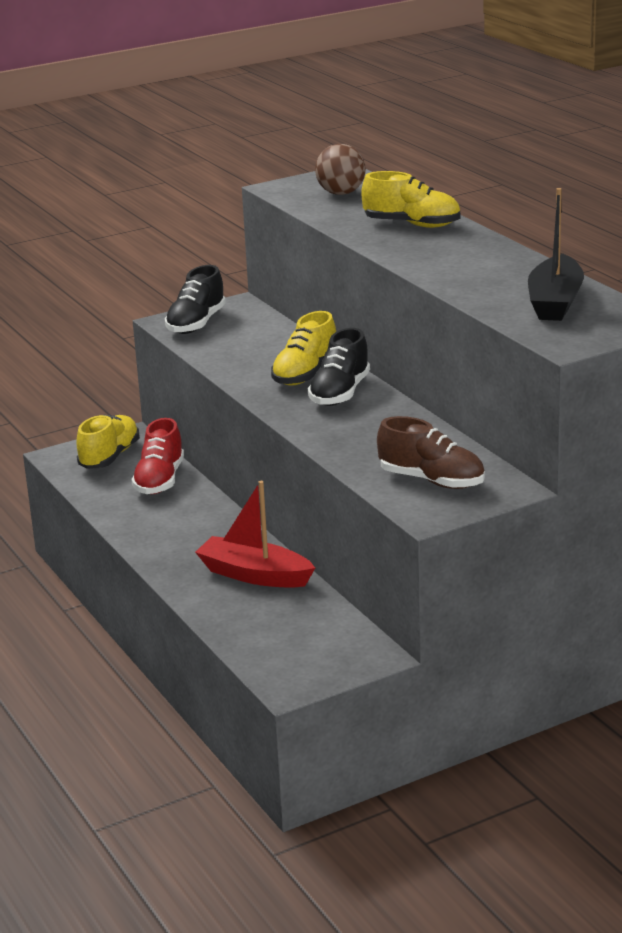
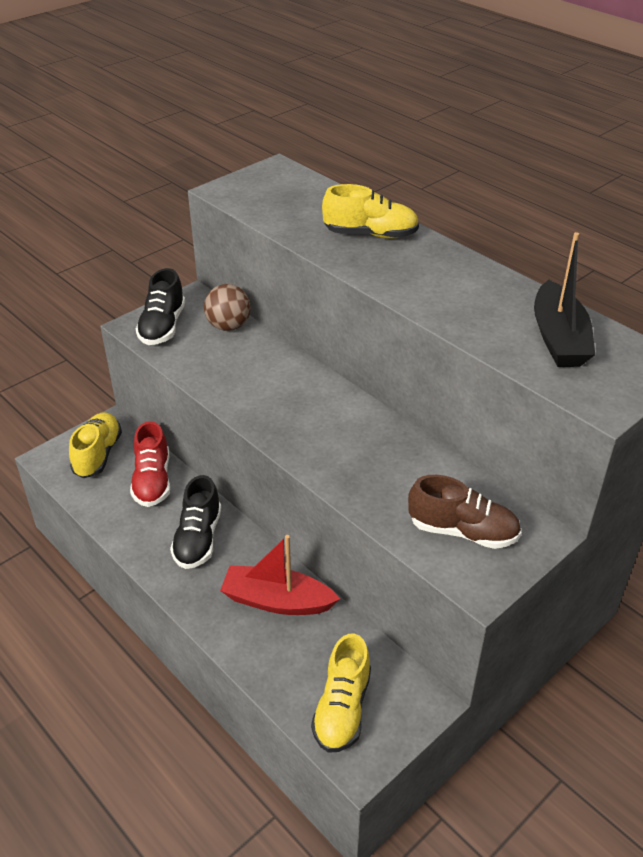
camera: 15 degrees left, 15 degrees up
yellow shoe [271,311,336,386] -> yellow shoe moved to [311,634,371,753]
black shoe [308,328,370,406] -> black shoe moved to [170,475,221,569]
brown ball [315,144,366,195] -> brown ball moved to [204,284,251,331]

